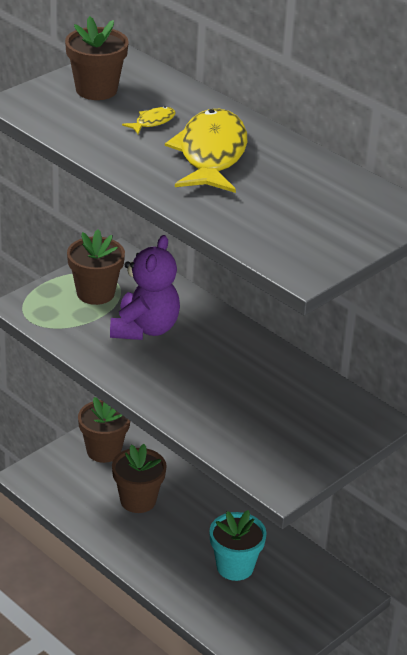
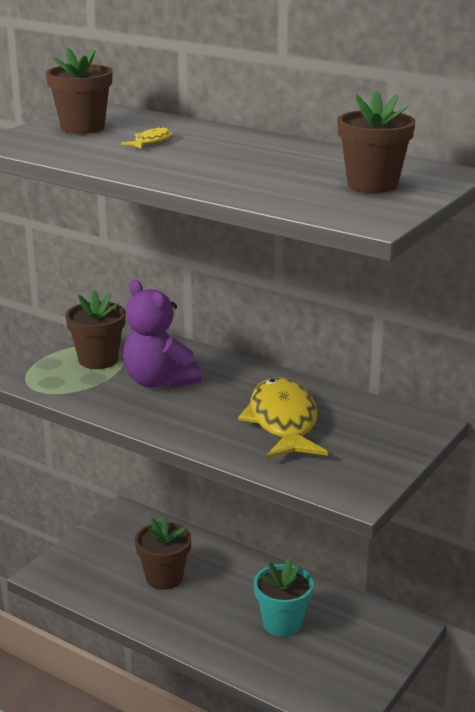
camera: 10 degrees left, 10 degrees down
brown flower pot [78,397,130,463] -> brown flower pot moved to [337,90,415,193]
purple teddy bear [110,235,180,340] -> purple teddy bear turned 135 degrees clockwise [123,280,202,389]
yellow fish [165,109,247,193] -> yellow fish moved to [238,377,328,459]

